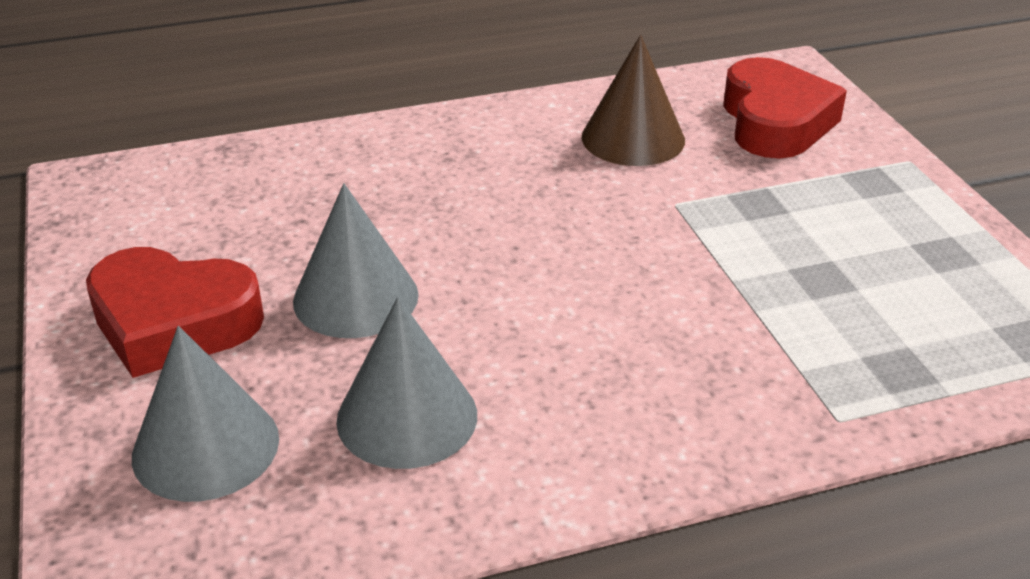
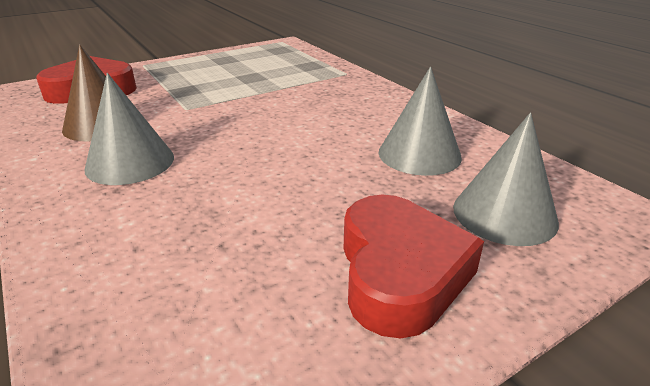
camera: 105 degrees left, 5 degrees down
grey cone [293,183,419,338] -> grey cone moved to [84,73,174,185]

